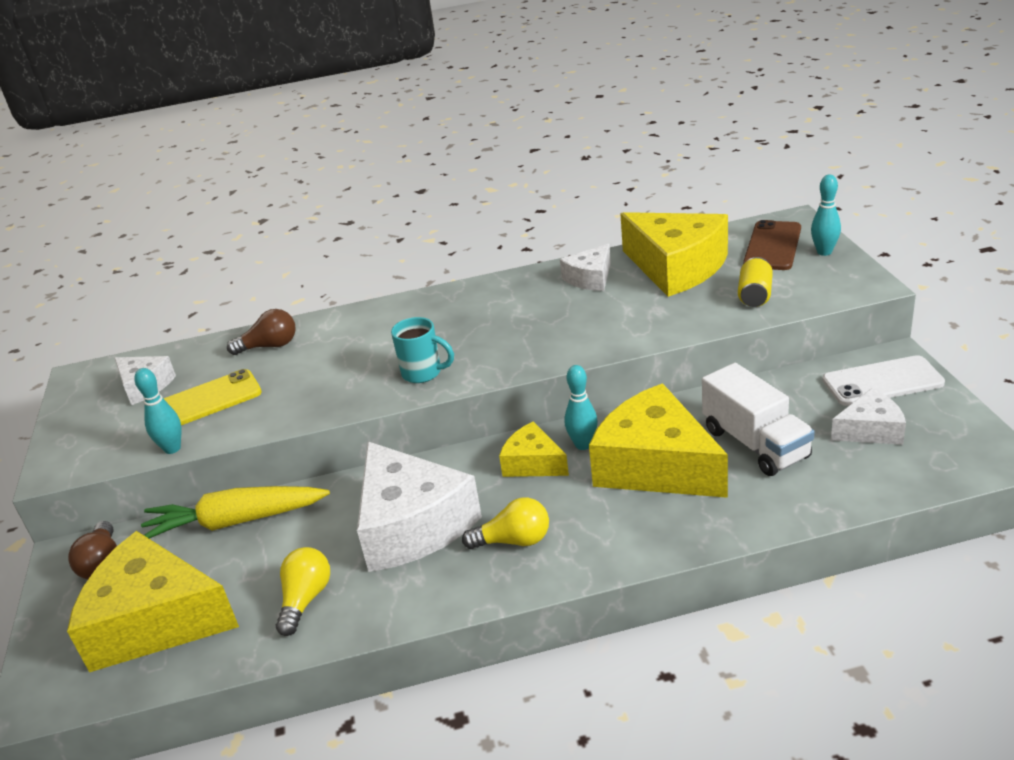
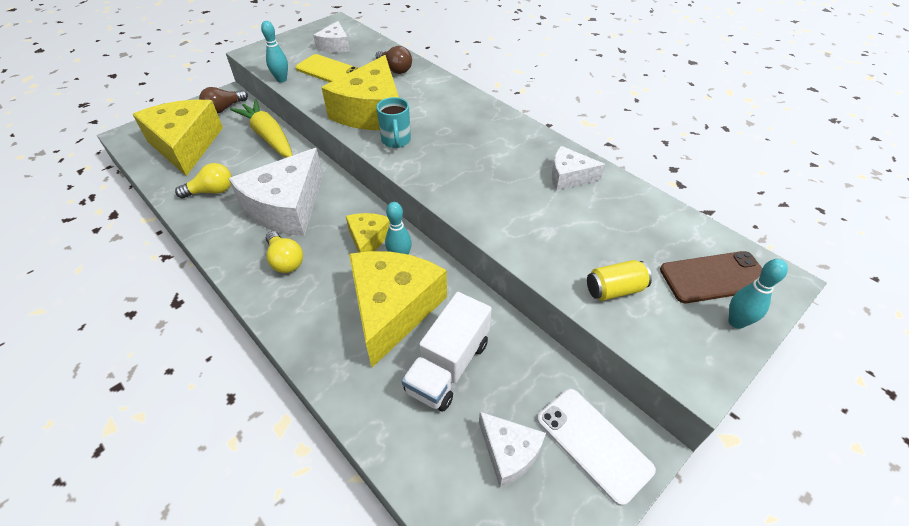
camera: 55 degrees right, 15 degrees up
yellow cheese [620,212,728,297] -> yellow cheese moved to [321,55,399,130]

